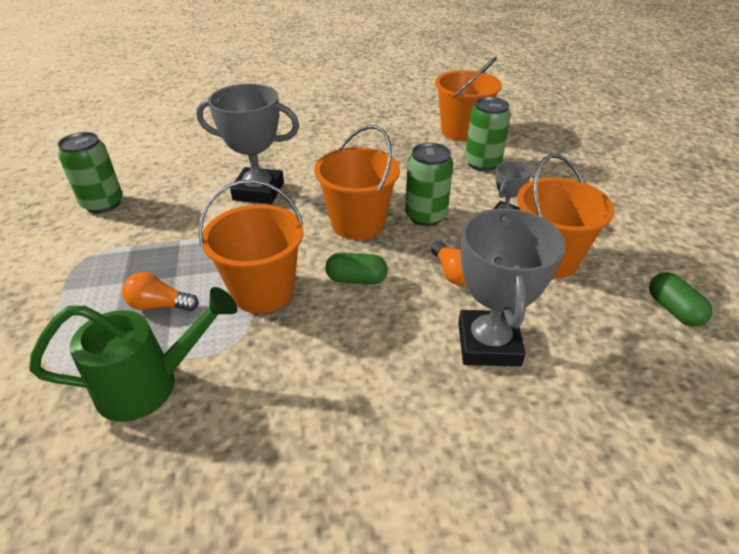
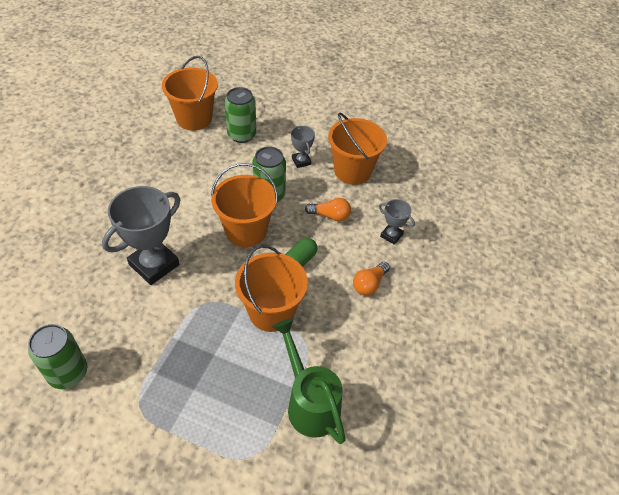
camera: 60 degrees left, 10 degrees up
green watering can [29,287,237,422] -> green watering can turned 45 degrees counterclockwise [272,318,346,444]
orange light bulb [122,272,199,311] -> orange light bulb moved to [353,262,390,295]
grey trophy [458,208,566,367] -> grey trophy [379,199,415,245], size x0.50
green capsule [649,272,713,327] -> none

